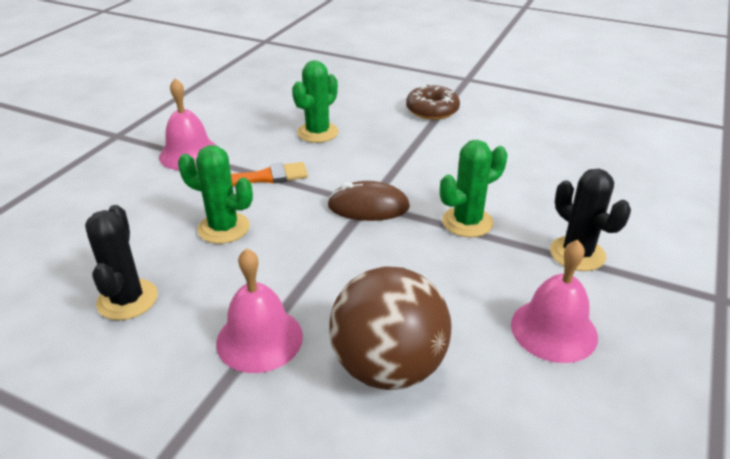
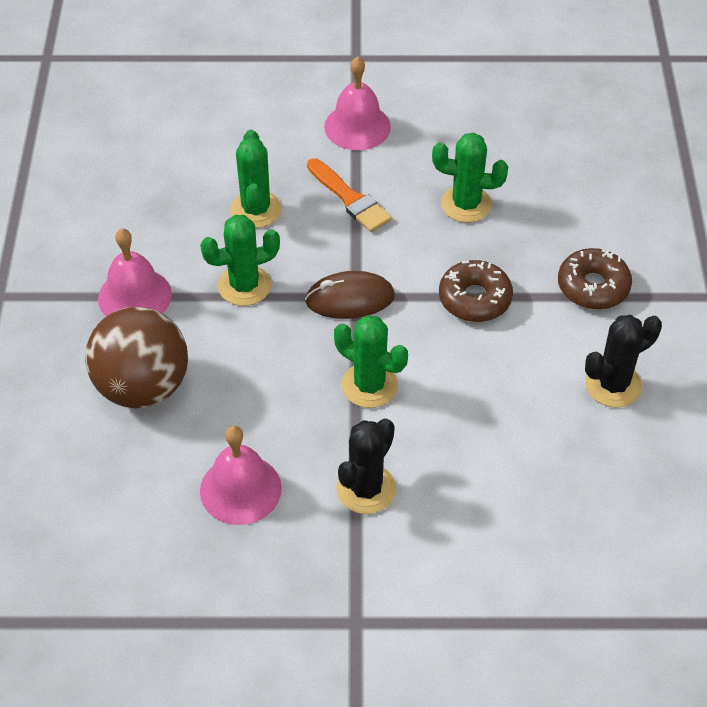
camera: 65 degrees right, 15 degrees up
black cactus [85,205,158,320] -> black cactus moved to [585,315,662,408]
brown mouse [327,181,410,221] -> brown mouse turned 75 degrees counterclockwise [305,271,395,319]
none -> green cactus [200,215,280,306]
none -> brown donut [439,260,513,322]

